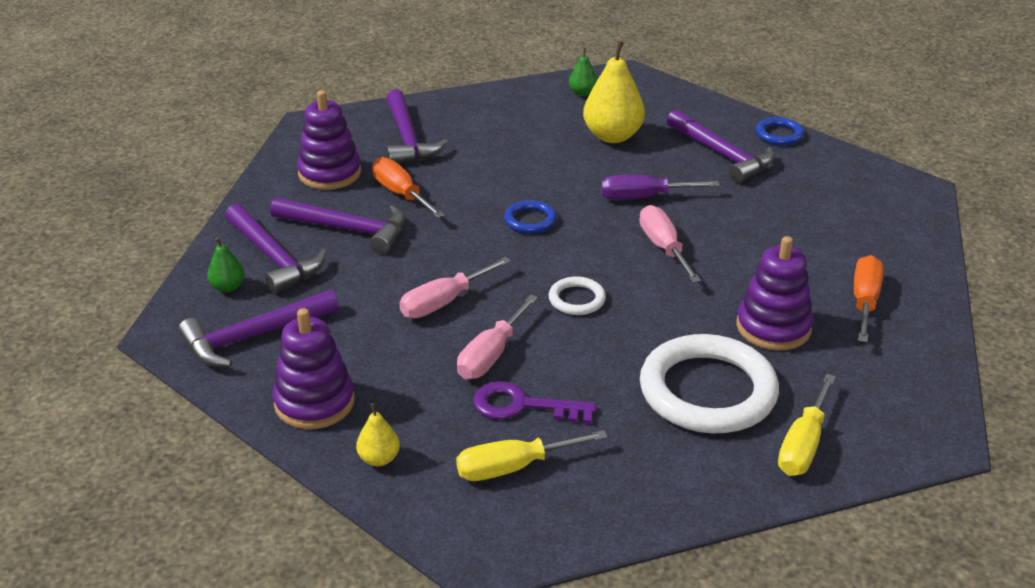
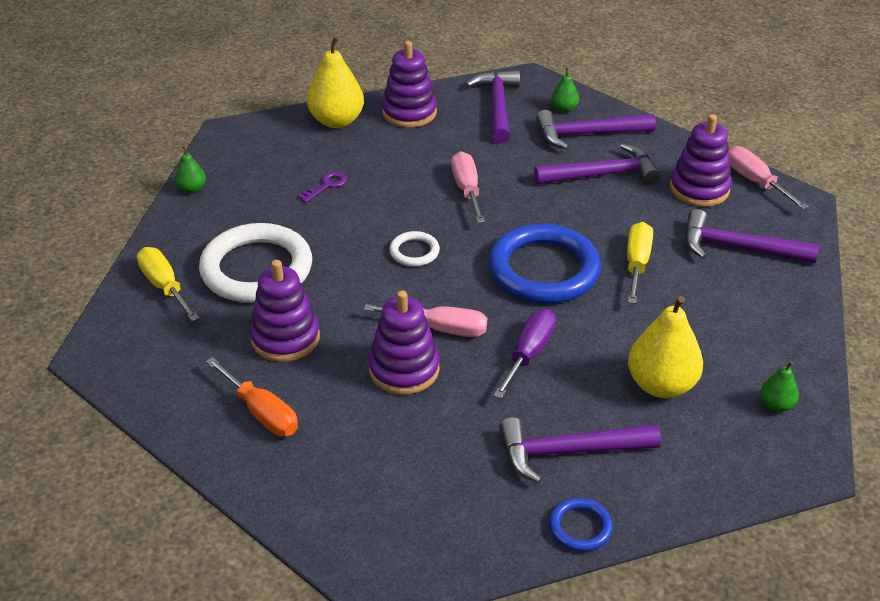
camera: 120 degrees right, 5 degrees up
purple hammer [270,197,405,254] -> purple hammer turned 150 degrees counterclockwise [534,143,660,184]
yellow pear [356,403,400,466] -> yellow pear [307,36,364,128], size x2.00
orange screwdriver [372,157,445,218] -> none
yellow screwdriver [456,430,608,481] -> yellow screwdriver moved to [627,222,653,304]
pink screwdriver [457,294,538,379] -> pink screwdriver moved to [728,146,809,209]
purple key [473,381,596,424] -> purple key [298,171,347,203], size x0.63
blue ring [504,200,557,234] -> blue ring [488,224,601,303], size x2.20
none -> green pear [175,146,206,193]
none -> purple stacking toy [368,290,440,395]

